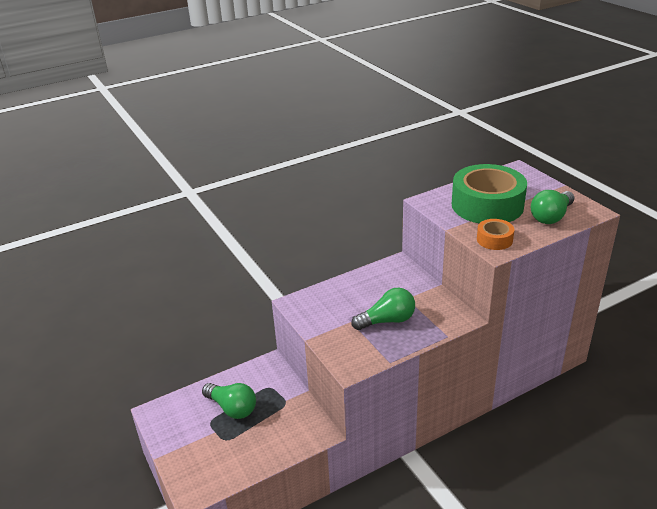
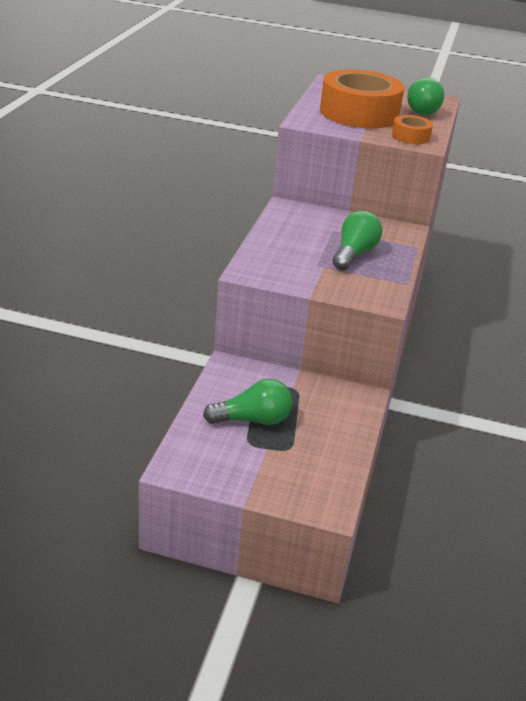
camera: 50 degrees left, 0 degrees up
green tape [452,164,527,223] -> orange tape [320,69,404,128]

